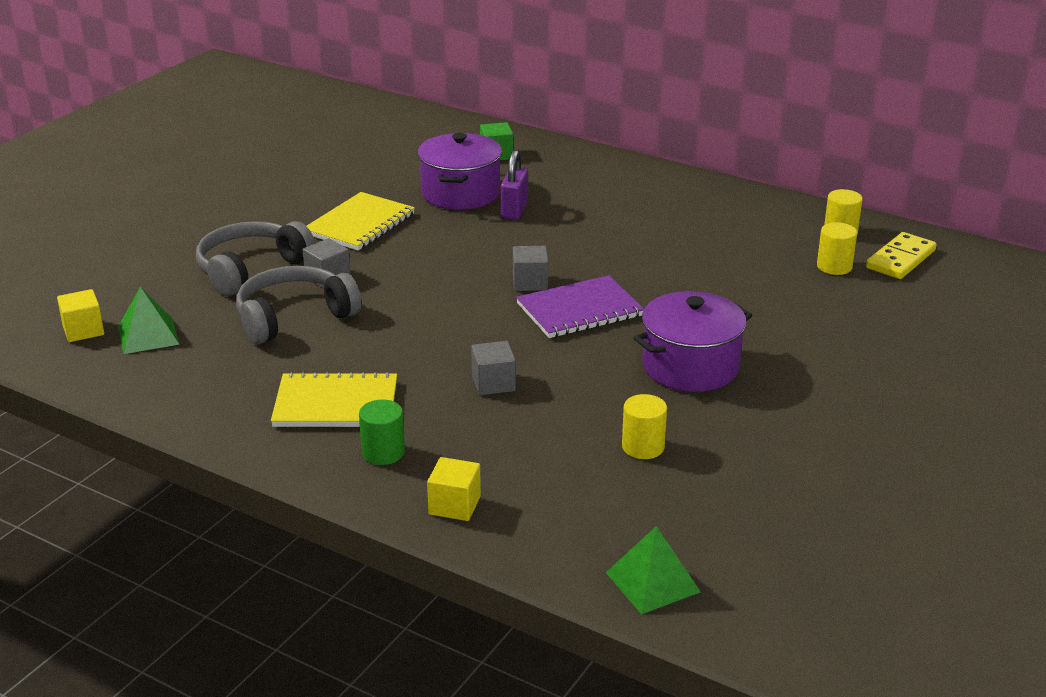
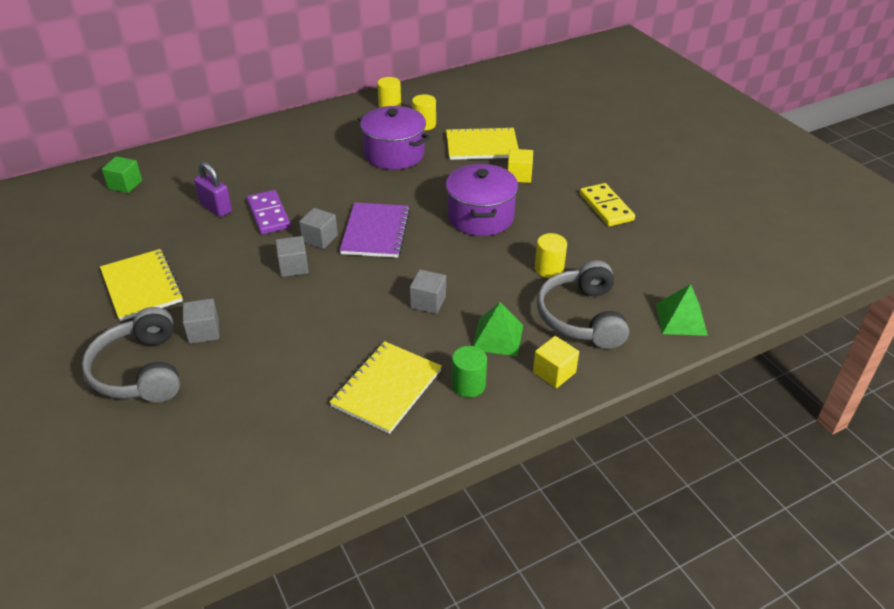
camera: 60 degrees left, 10 degrees up
yellow cube [57,289,104,342] -> yellow cube moved to [508,149,533,183]
green pyramid [118,286,180,354] -> green pyramid moved to [473,302,523,357]
grey headphones [236,266,361,344] -> grey headphones moved to [537,260,629,349]
purple pot [417,133,502,210] -> purple pot moved to [358,106,430,170]
yellow domino [866,232,937,279] -> yellow domino moved to [580,183,635,226]
none -> purple domino [247,190,291,234]
none -> grey cube [276,236,309,277]
none -> yellow notebook [446,127,519,160]

